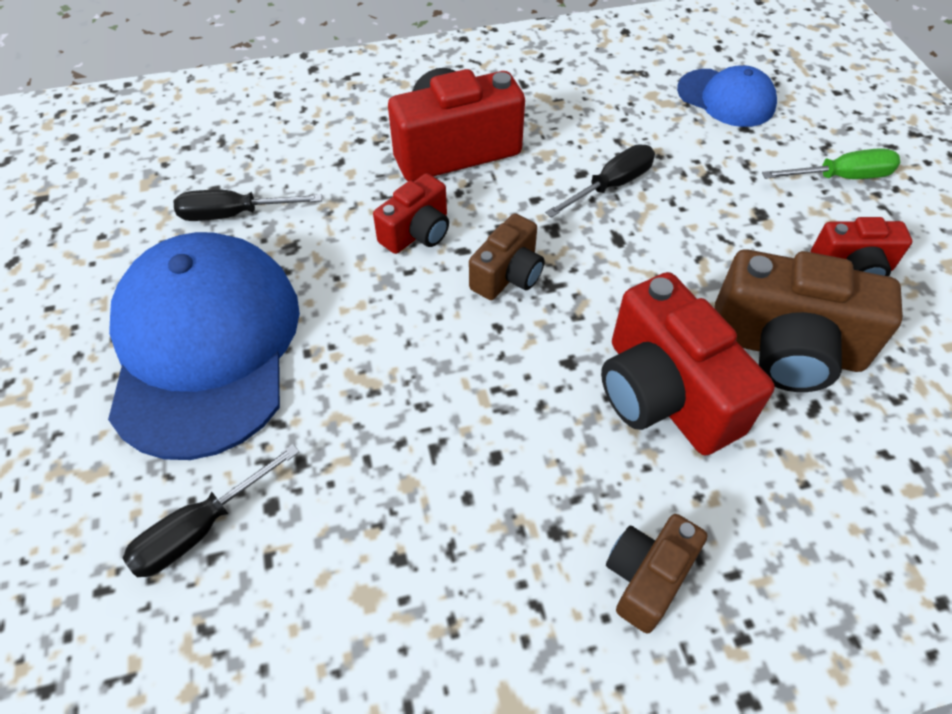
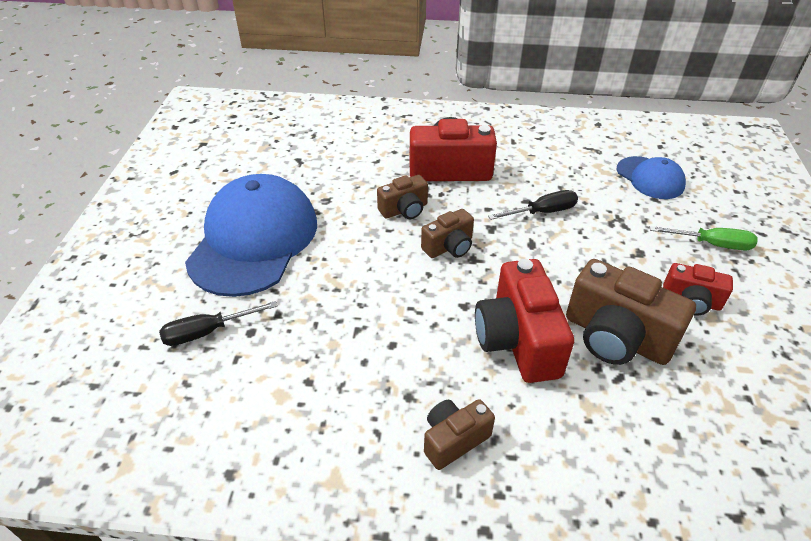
camera: 20 degrees right, 10 degrees down
black screwdriver [174,190,322,221] -> none
red camera [373,173,449,254] -> brown camera [377,175,428,219]

